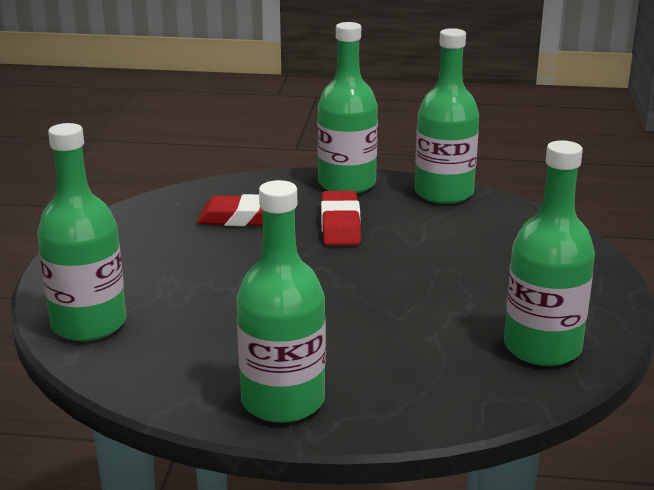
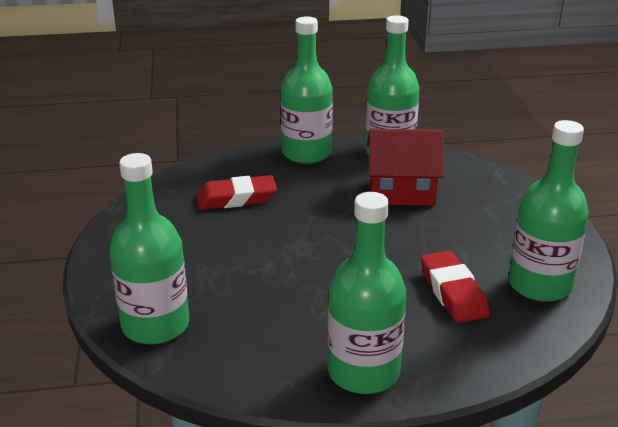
camera: 15 degrees left, 5 degrees up
red eraser [321,191,361,246] -> red eraser moved to [421,251,489,323]
none -> red house [367,129,444,206]

